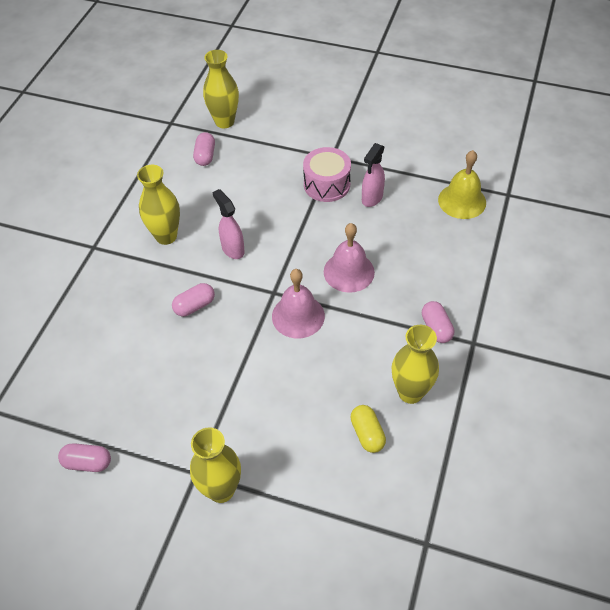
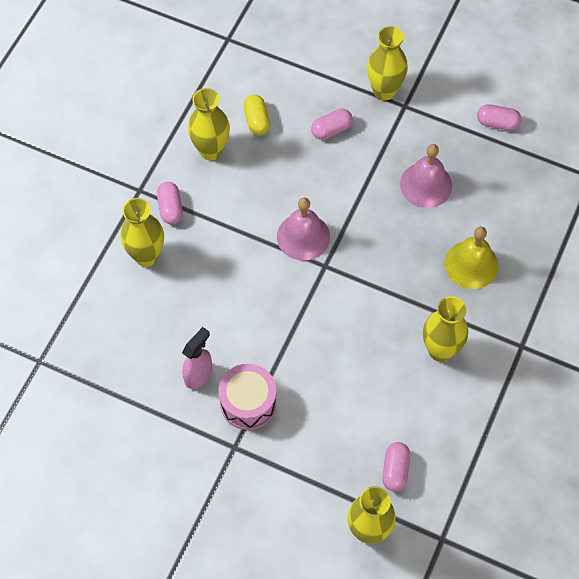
camera: 175 degrees left, 10 degrees up
pink capsule [172,283,215,317] -> pink capsule moved to [311,109,353,140]
pink spray bottle [212,189,245,259] -> none
pink bell [324,223,375,293] -> pink bell moved to [400,144,452,208]
yellow bell [438,150,486,219] -> yellow bell moved to [445,227,498,289]
none -> yellow vase [120,198,164,267]

